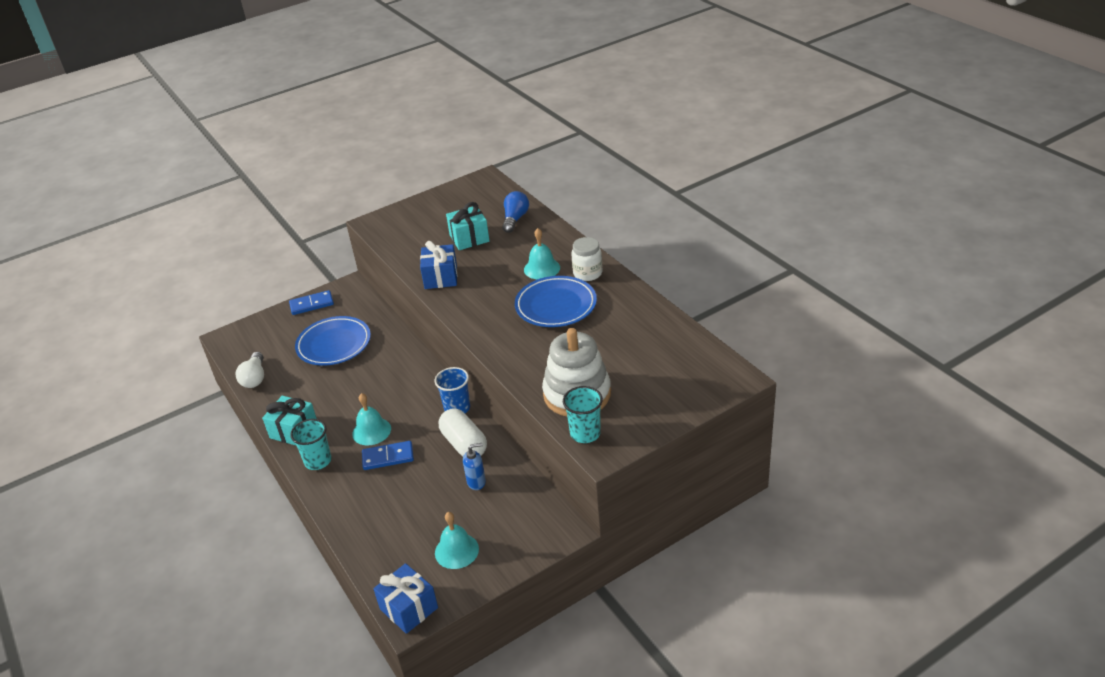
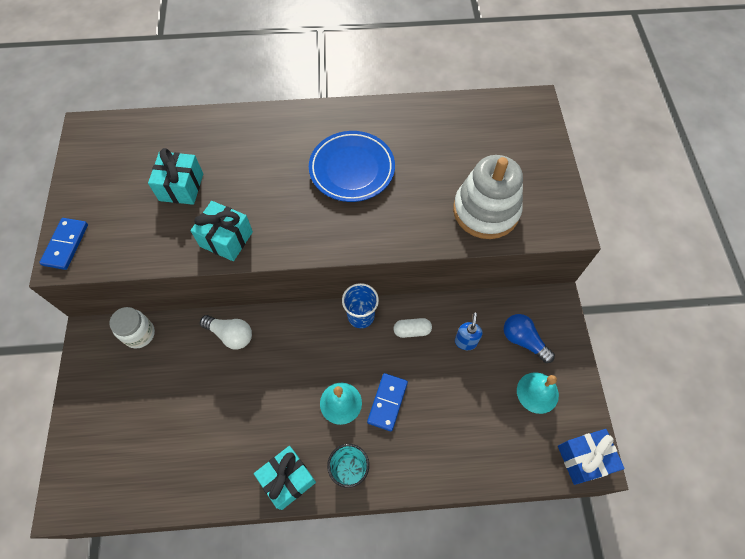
camera: 65 degrees left, 25 degrees up
white light bulb [235,352,264,388] -> white light bulb moved to [200,315,252,349]
blue domino [289,290,334,315] -> blue domino moved to [39,218,88,270]
blue plate [295,316,371,366] -> none
blue gift [420,241,457,289] -> turquoise gift [190,201,253,261]
white capsule [439,408,487,456] -> white capsule [394,318,432,338], size x0.58
blue light bulb [502,191,529,233] -> blue light bulb moved to [504,314,555,363]
turquoise bell [524,228,560,279] -> none
turquoise cup [563,386,603,443] -> none
white jar [571,237,602,281] -> white jar moved to [110,307,155,348]

